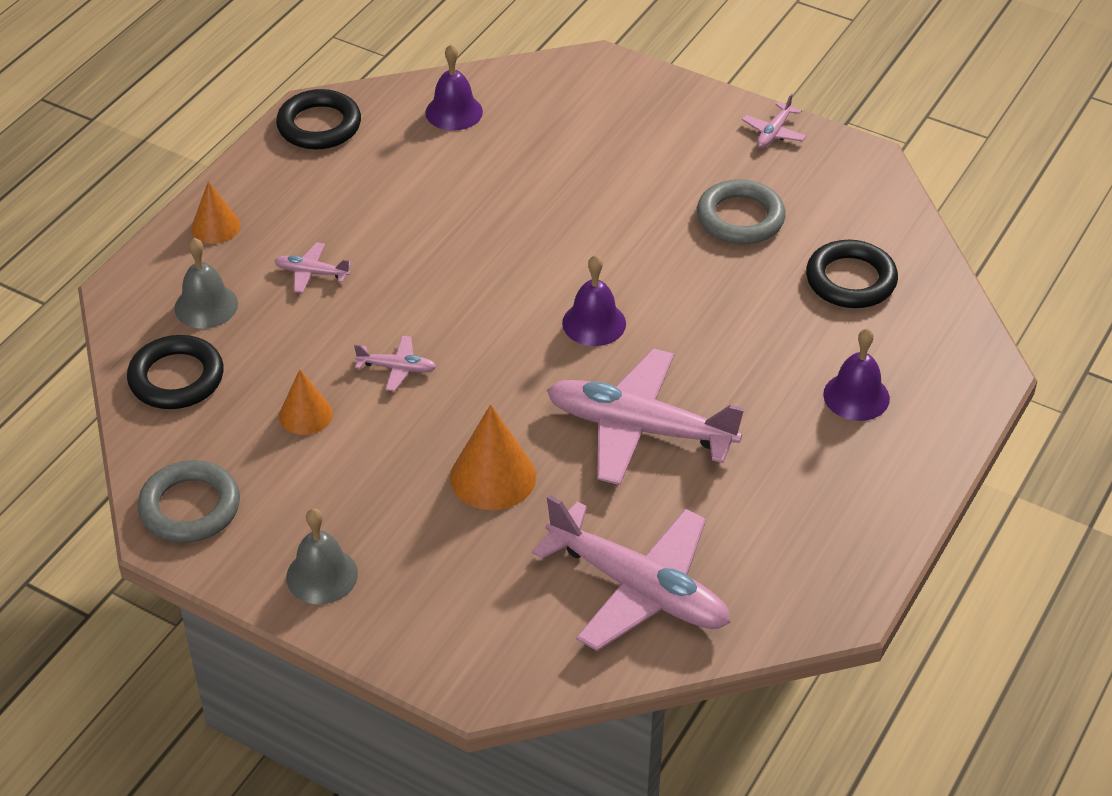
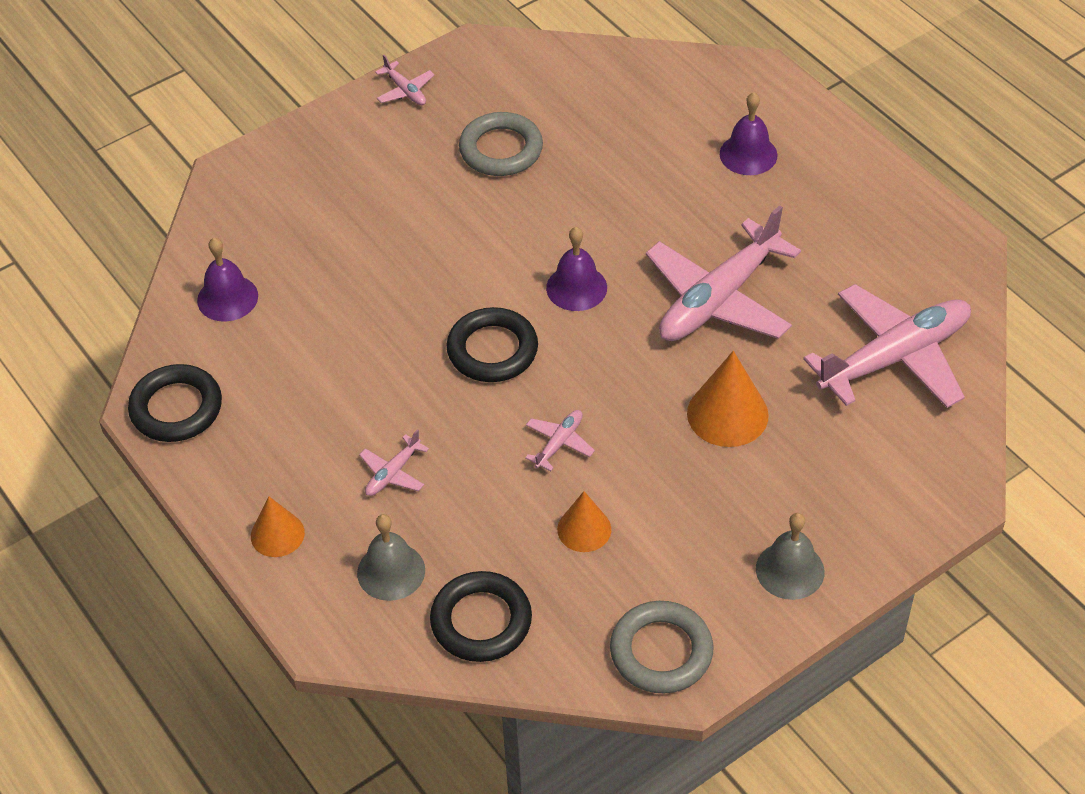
camera: 65 degrees left, 5 degrees up
black ring [806,240,898,308] -> black ring moved to [446,307,538,382]

